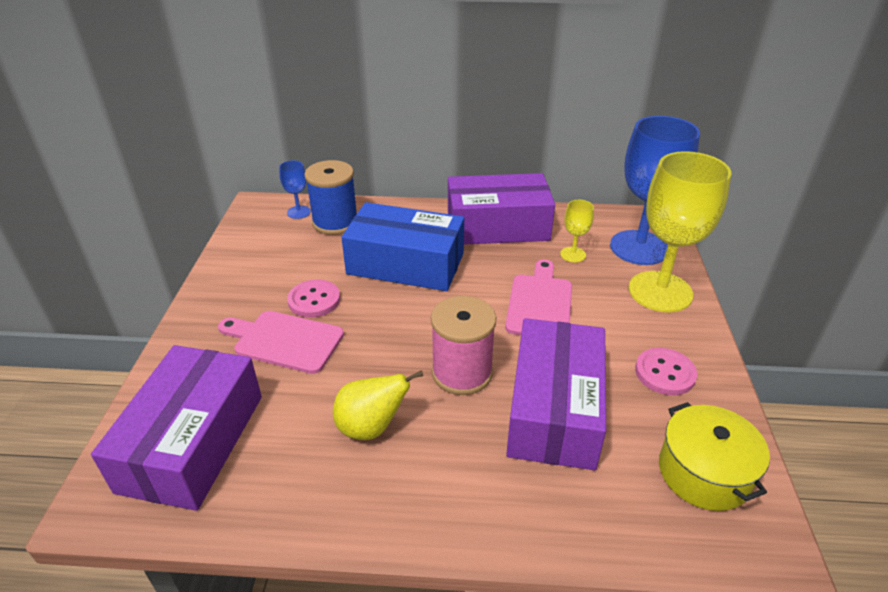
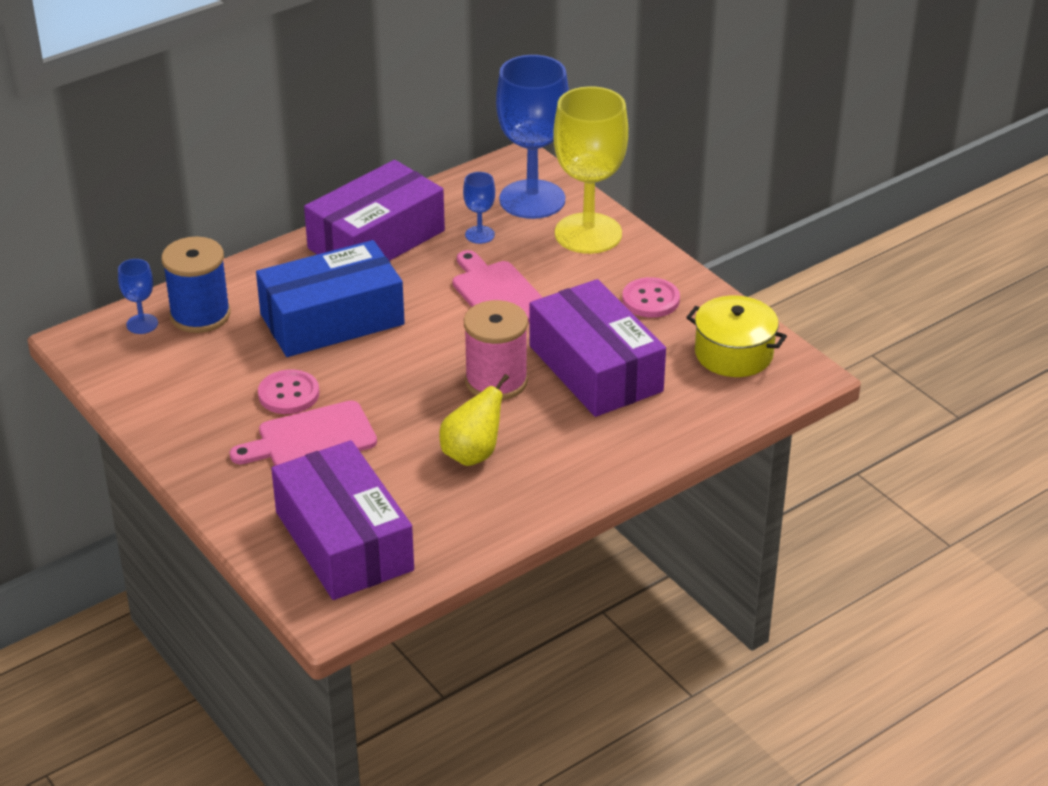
camera: 40 degrees left, 0 degrees up
yellow goblet [560,200,594,262] -> blue goblet [463,172,495,244]

